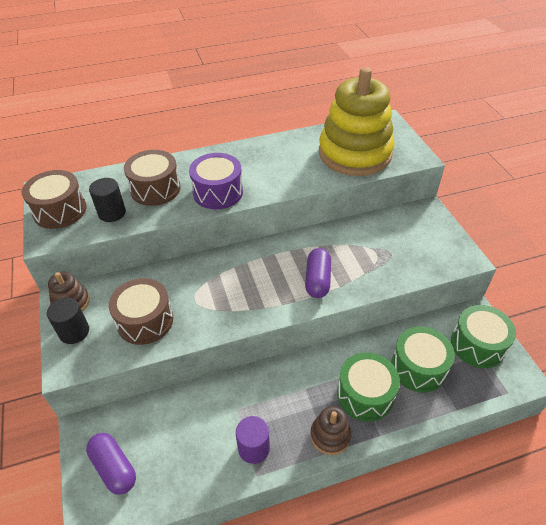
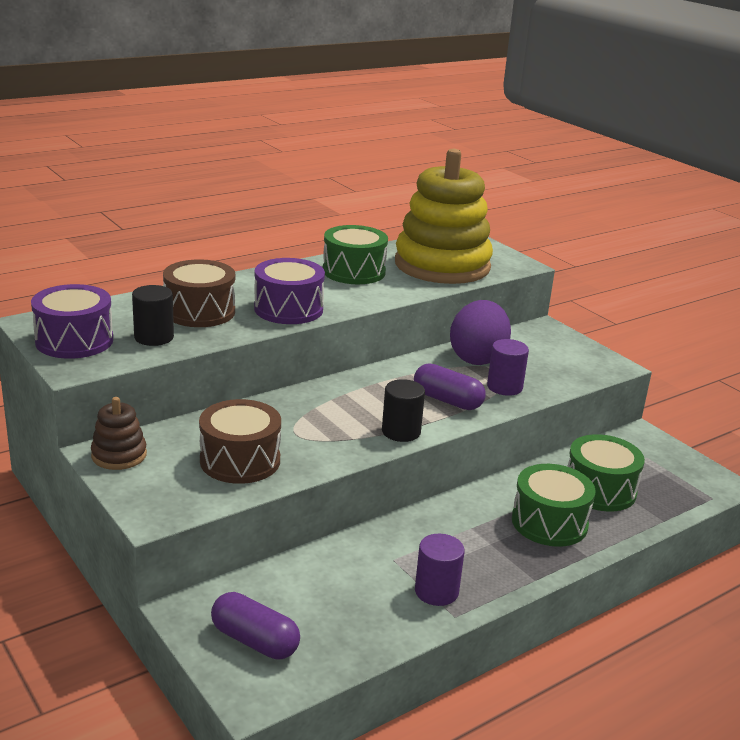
camera: 20 degrees left, 20 degrees down
brown drum [22,170,87,229] -> purple drum [31,284,113,359]
black cylinder [47,297,89,344] -> black cylinder moved to [382,379,425,442]
purple capsule [305,248,331,298] -> purple capsule turned 45 degrees counterclockwise [414,363,486,410]
brown stacking toy [310,406,351,455] -> none
green drum [451,305,516,368] -> green drum moved to [323,225,388,284]
none -> purple egg [450,300,511,365]
none -> purple cylinder [487,339,529,396]

